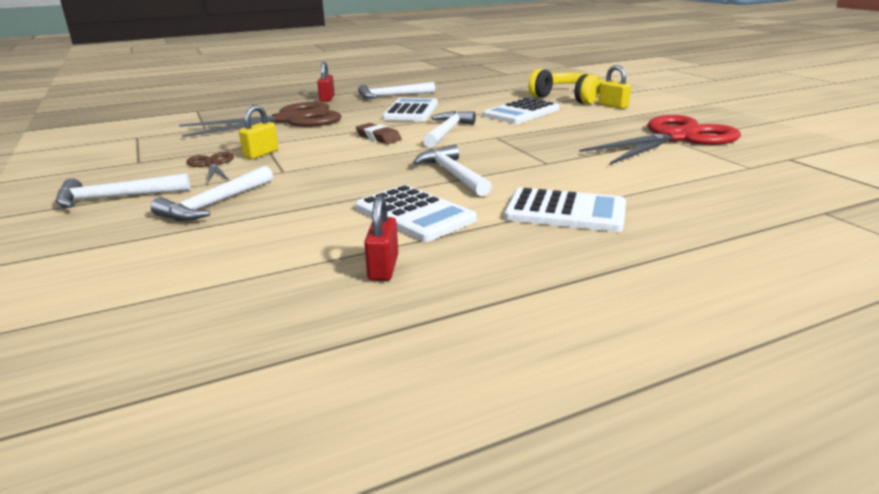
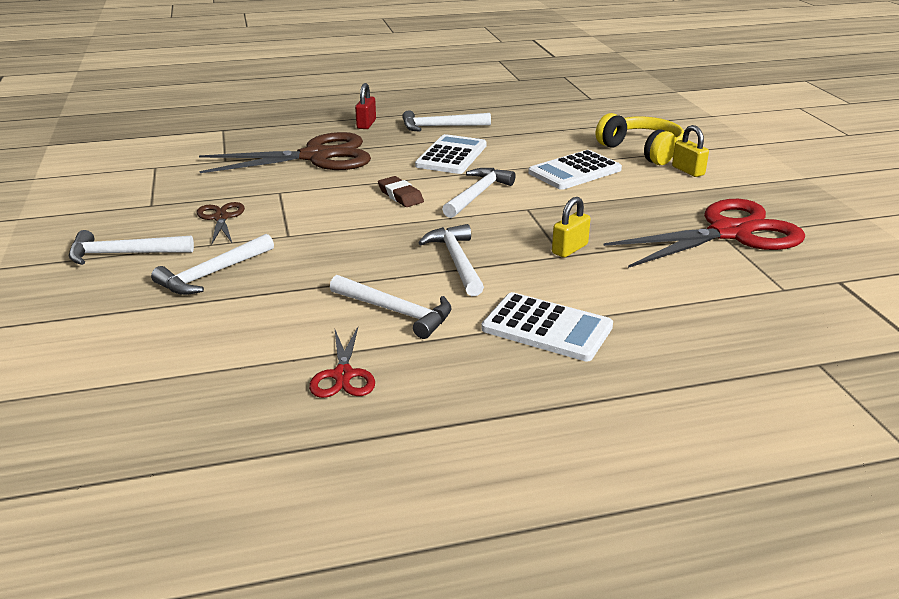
camera: 10 degrees right, 5 degrees up
yellow padlock [239,105,278,159] -> yellow padlock moved to [552,197,591,258]
white calculator [355,185,477,242] -> white hammer [330,275,452,339]
red padlock [364,196,398,281] -> red scissors [309,327,375,398]

